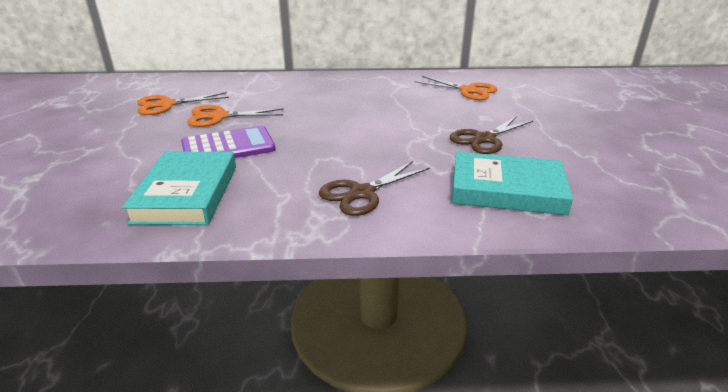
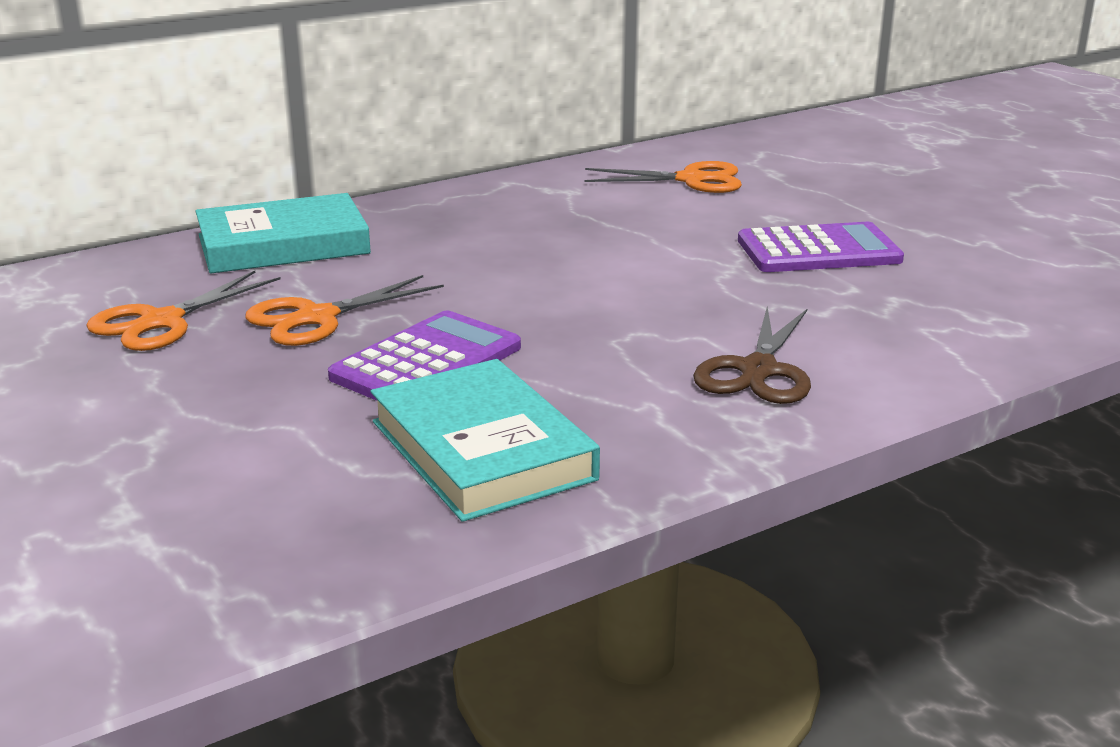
camera: 30 degrees left, 5 degrees down
brown scissors [450,116,533,154] -> purple calculator [738,222,904,272]
turquoise book [452,152,573,215] -> turquoise book moved to [195,193,371,274]

